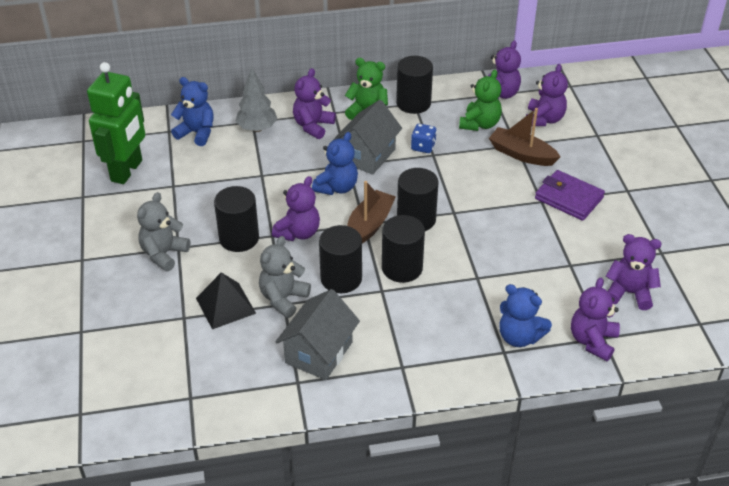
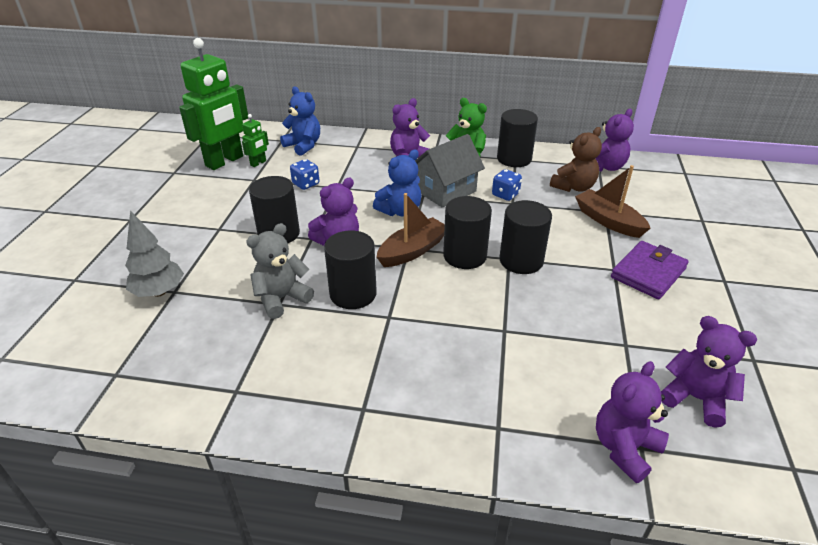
camera: 20 degrees right, 5 degrees down
grey teddy bear [137,192,190,271] -> none
black pyramid [196,272,256,329] -> none
grey tree [235,67,277,132] -> grey tree moved to [125,211,184,297]
grey house [276,289,360,380] -> none
black cylinder [382,215,425,283] -> black cylinder moved to [499,200,552,274]
green teddy bear [459,70,502,131] -> brown teddy bear [550,127,602,192]
blue teddy bear [499,284,552,347] -> none
purple teddy bear [526,64,568,126] -> none
purple wallet [535,170,605,221] -> purple wallet turned 75 degrees clockwise [611,241,689,300]
none -> green robot [242,114,269,167]
none -> blue dice [290,159,320,190]

